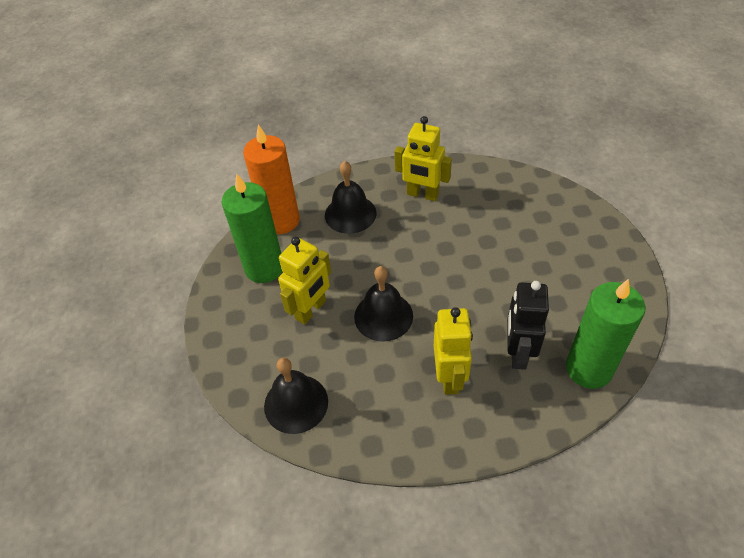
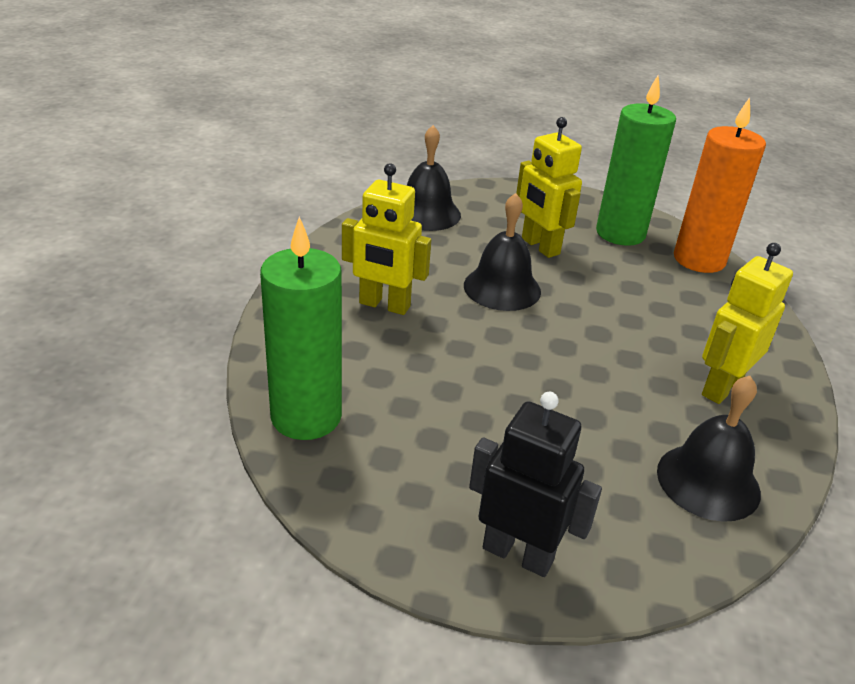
camera: 105 degrees right, 15 degrees down
black bell [325,161,377,234] -> black bell moved to [657,376,761,522]
black robot [507,281,549,370] -> black robot moved to [469,392,602,577]

